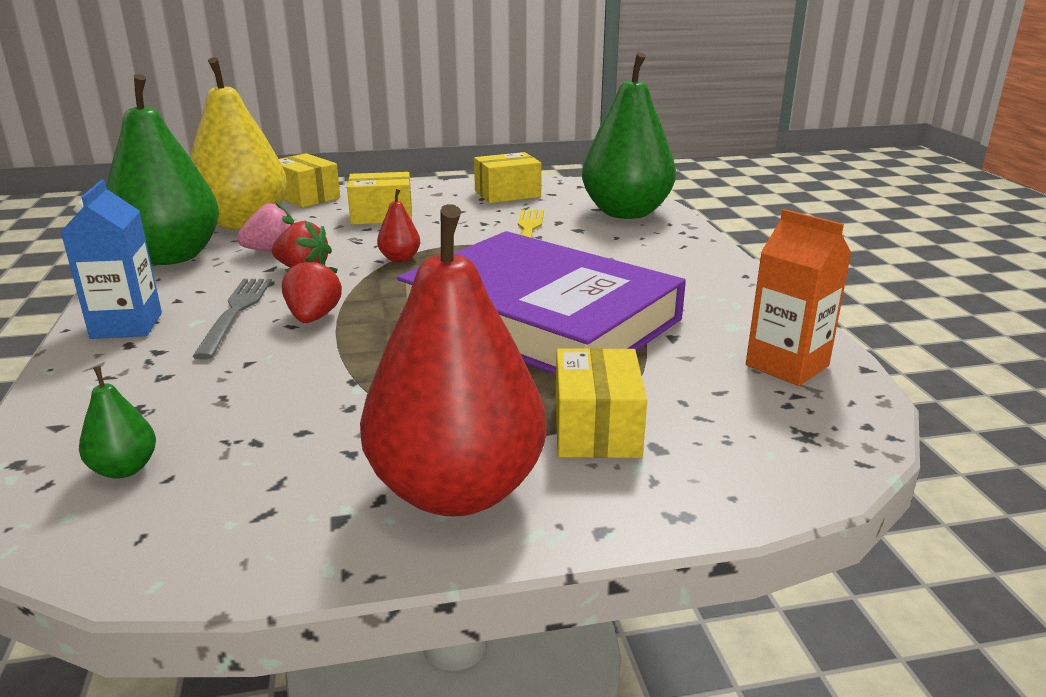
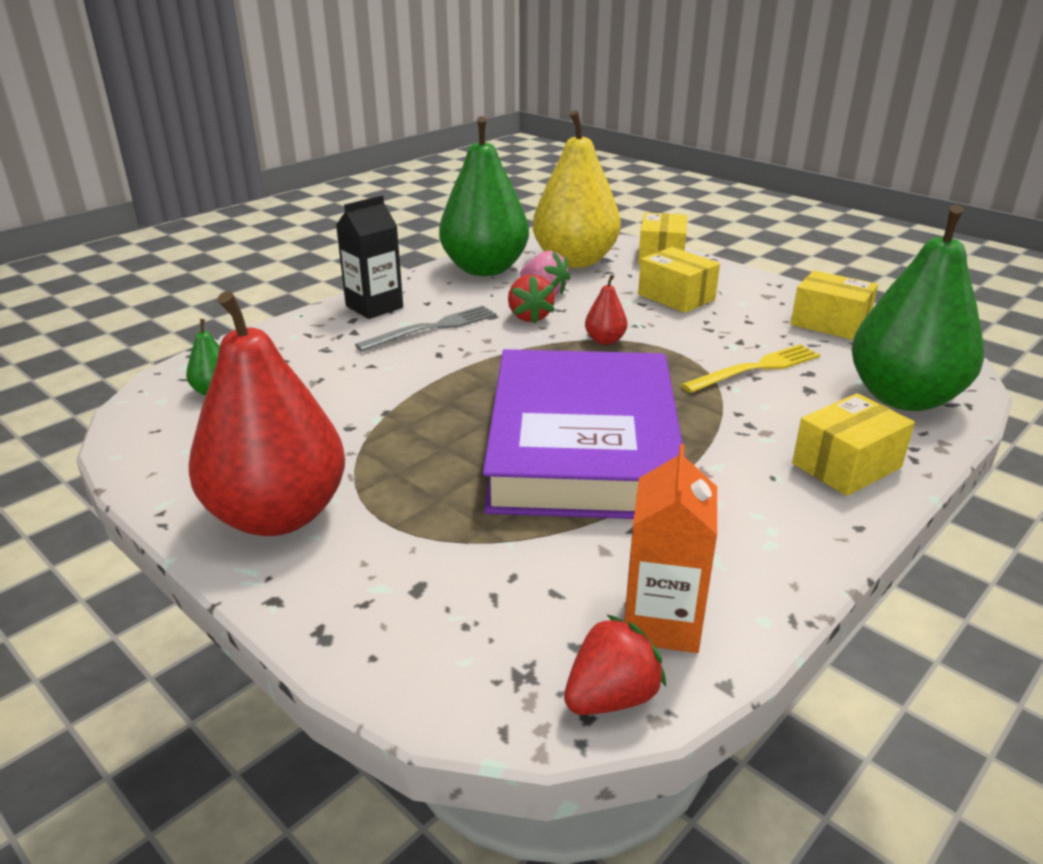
camera: 55 degrees right, 5 degrees up
blue carton [61,180,162,339] -> black carton [336,195,403,319]
red strawberry [282,257,342,323] -> red strawberry moved to [564,614,666,715]
yellow box [555,348,647,458] -> yellow box moved to [792,393,915,496]

